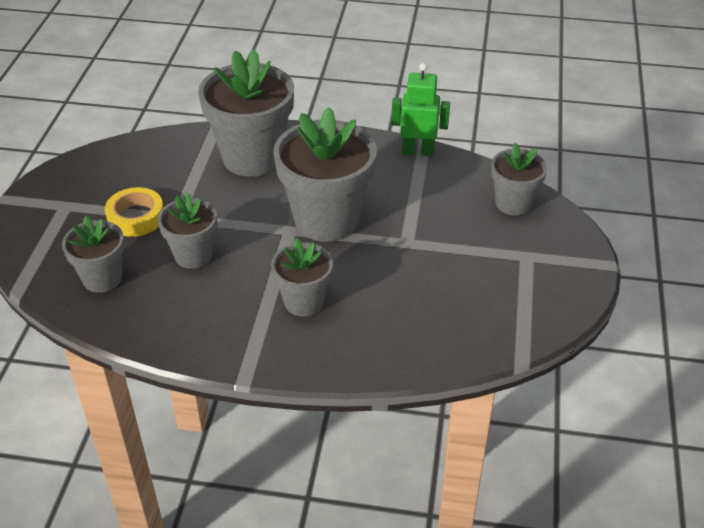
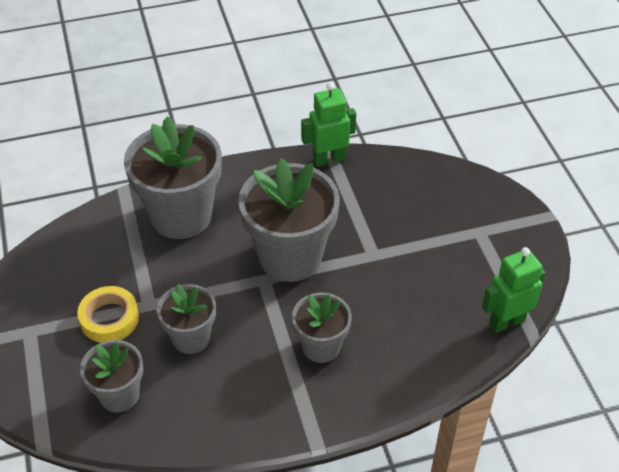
camera: 25 degrees left, 5 degrees up
grey flower pot [491,143,547,216] -> none
none -> green robot [482,247,545,333]

